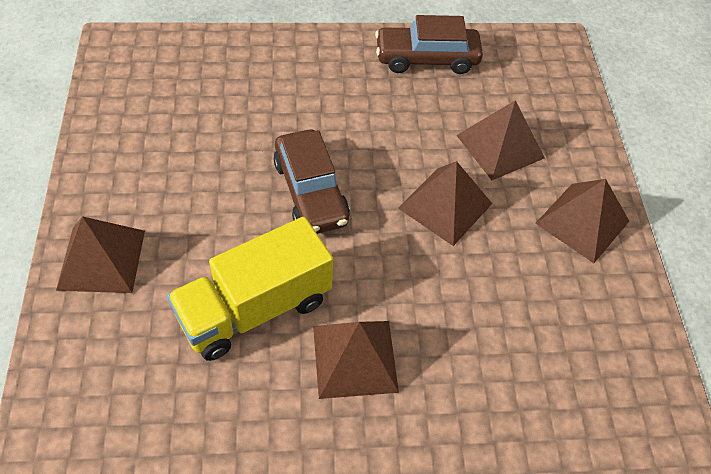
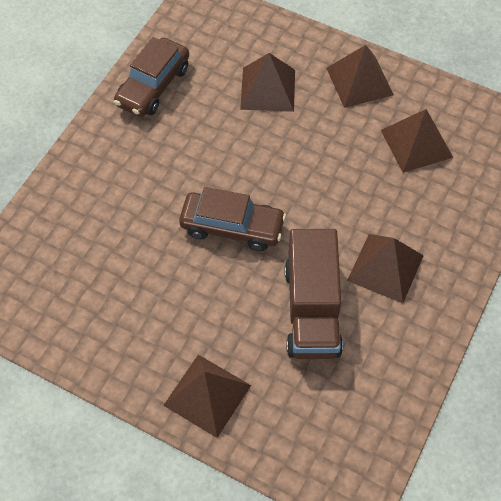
camera: 55 degrees left, 5 degrees up
yellow truck [167,217,333,361] -> brown truck [285,229,343,359]
brown pyramid [398,161,492,246] -> brown pyramid moved to [381,109,453,173]

